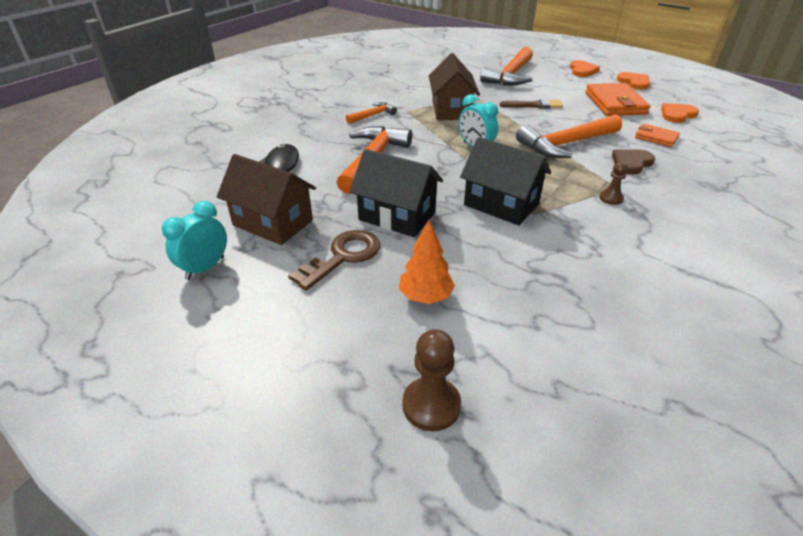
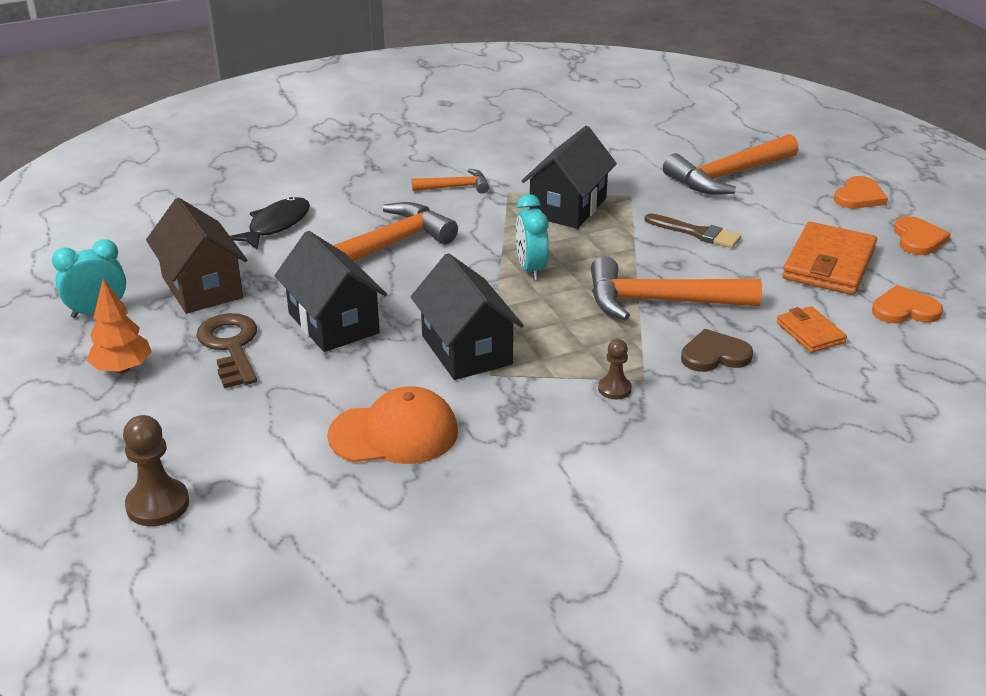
camera: 30 degrees right, 5 degrees down
brown key [288,230,380,291] -> brown key turned 90 degrees counterclockwise [196,313,257,388]
orange tree [399,220,455,304] -> orange tree moved to [87,279,152,373]
brown house [429,53,480,120] -> black house [521,126,617,229]
none -> orange cap [327,387,458,464]

